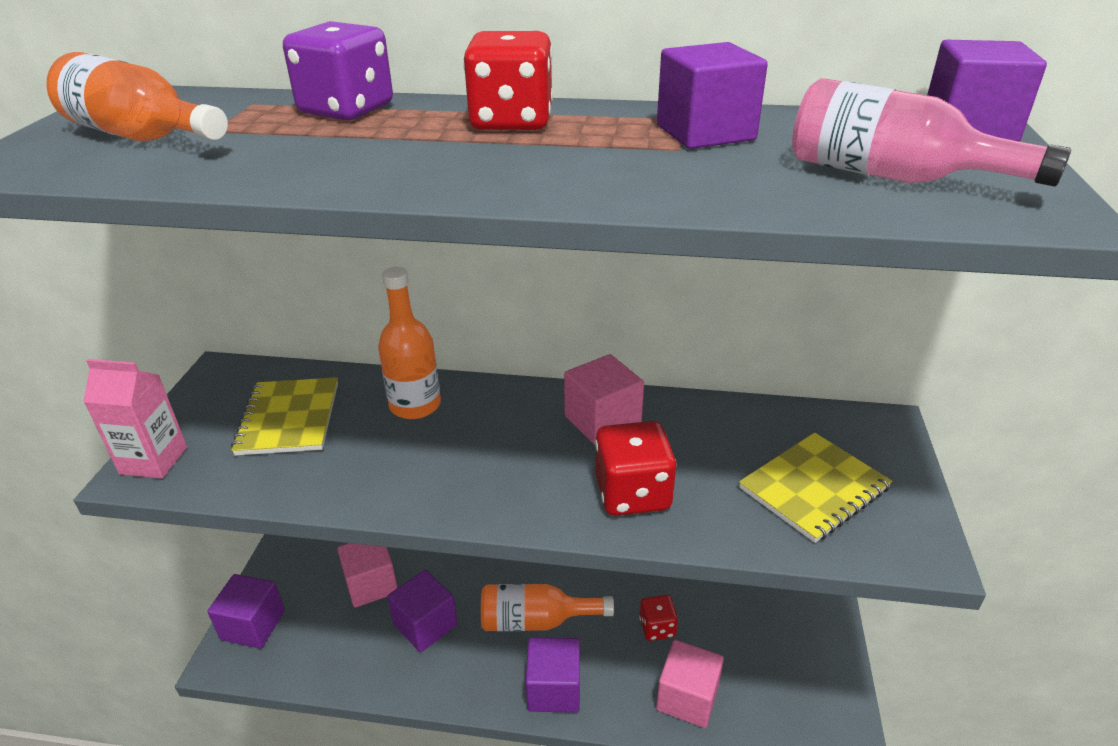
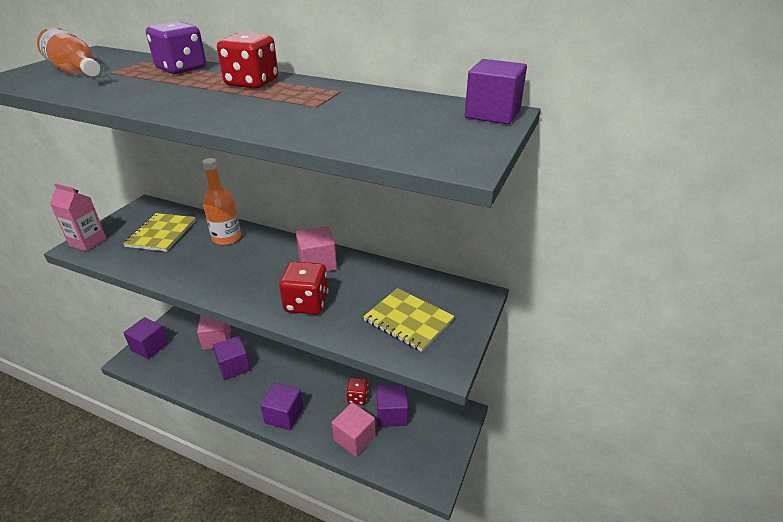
camera: 15 degrees right, 0 degrees up
orange bottle [481,584,614,631] -> none
purple cube [657,42,768,149] -> purple cube moved to [377,384,408,427]
yellow notebook [739,432,892,543] -> yellow notebook turned 60 degrees clockwise [363,288,454,352]
pink bottle [792,78,1071,186] -> none

